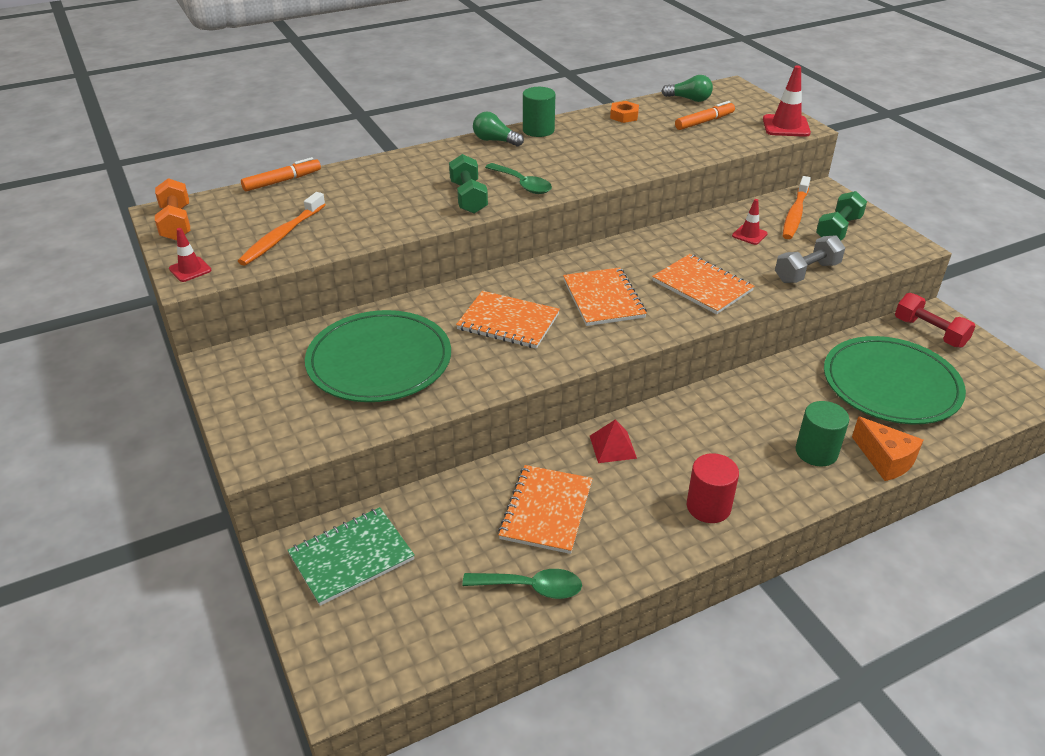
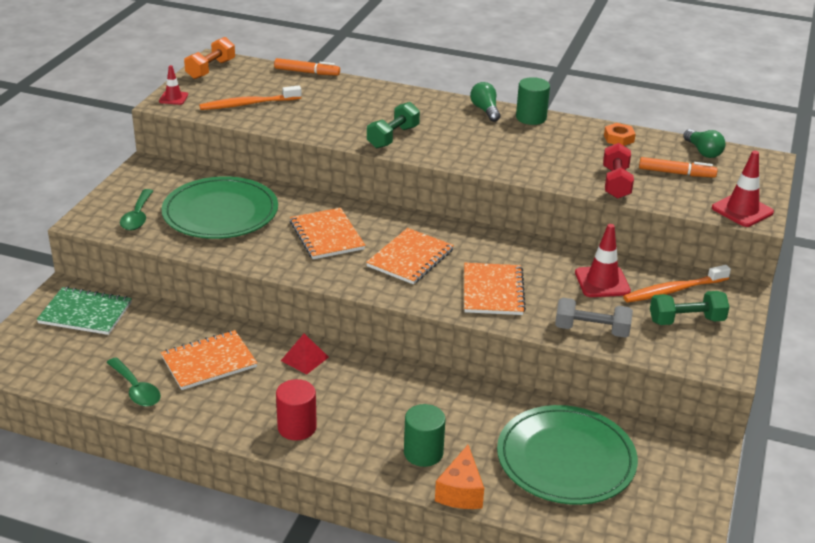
camera: 45 degrees right, 5 degrees down
green spoon [485,163,552,194] -> green spoon moved to [120,189,153,230]
red traffic cone [732,199,768,245] -> red traffic cone [575,224,631,297], size x1.65
red dumbbell [895,293,976,348] -> red dumbbell moved to [603,143,634,199]

